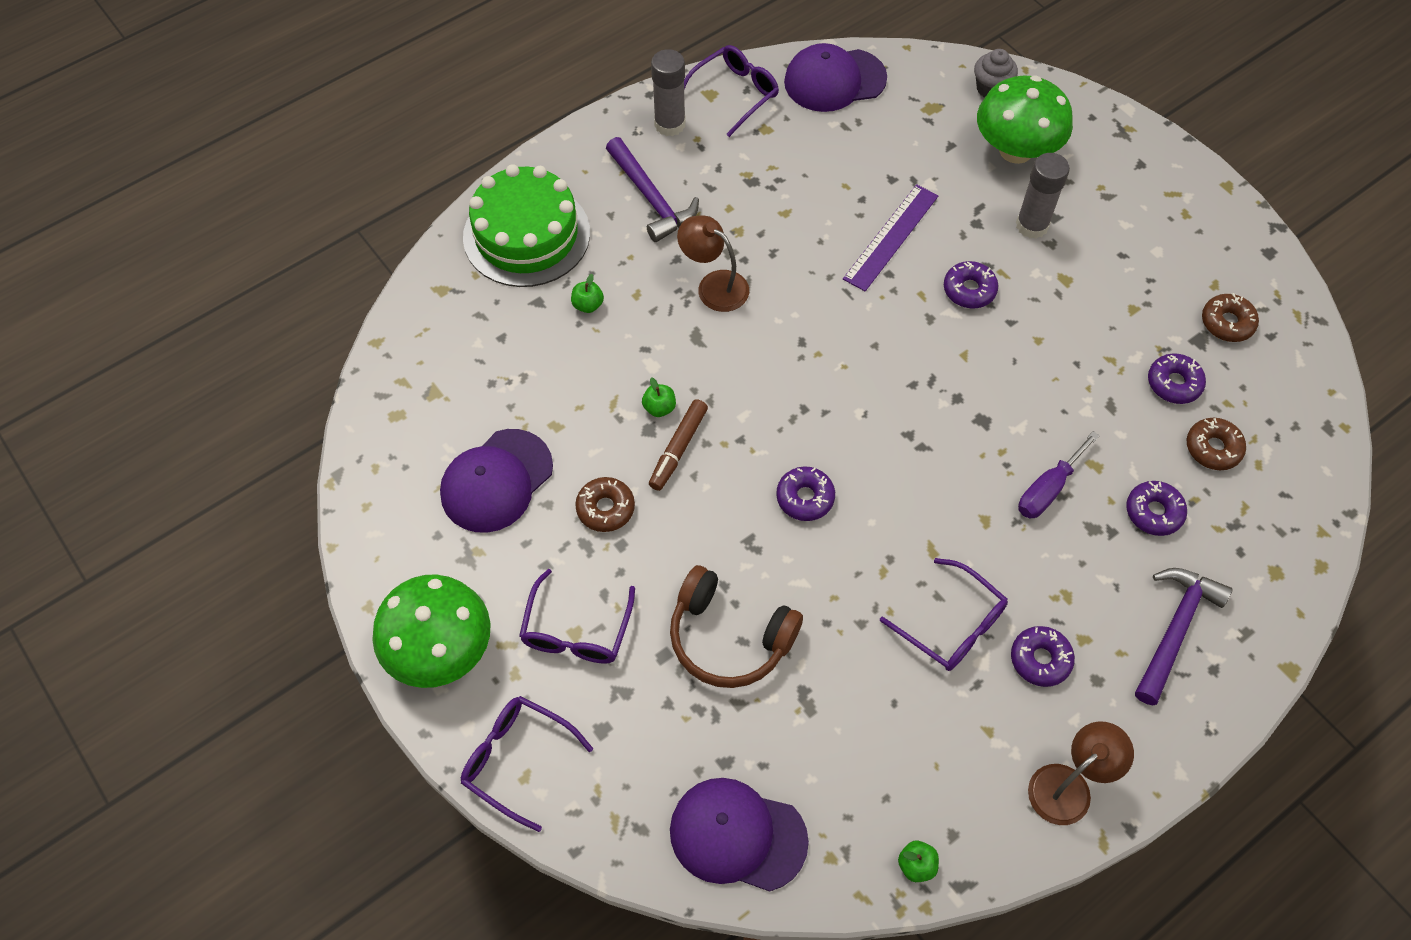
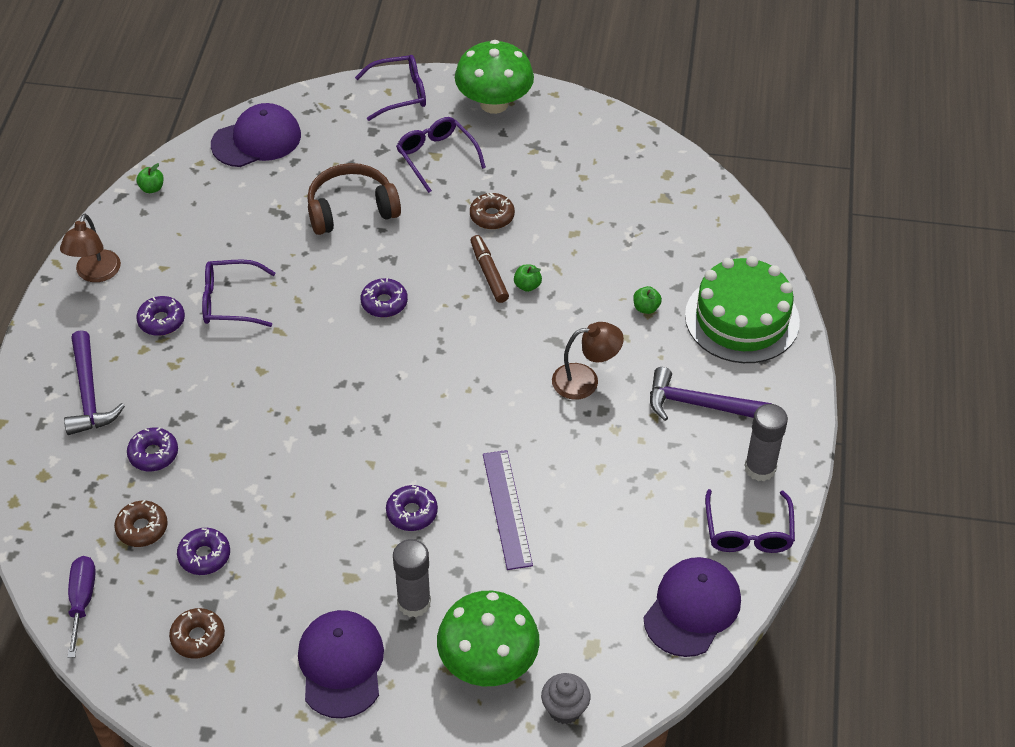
camera: 135 degrees right, 10 degrees down
purple cap [440,429,553,533] -> purple cap moved to [298,610,384,718]
purple screwdriver [1018,431,1100,518] -> purple screwdriver moved to [67,556,96,658]

